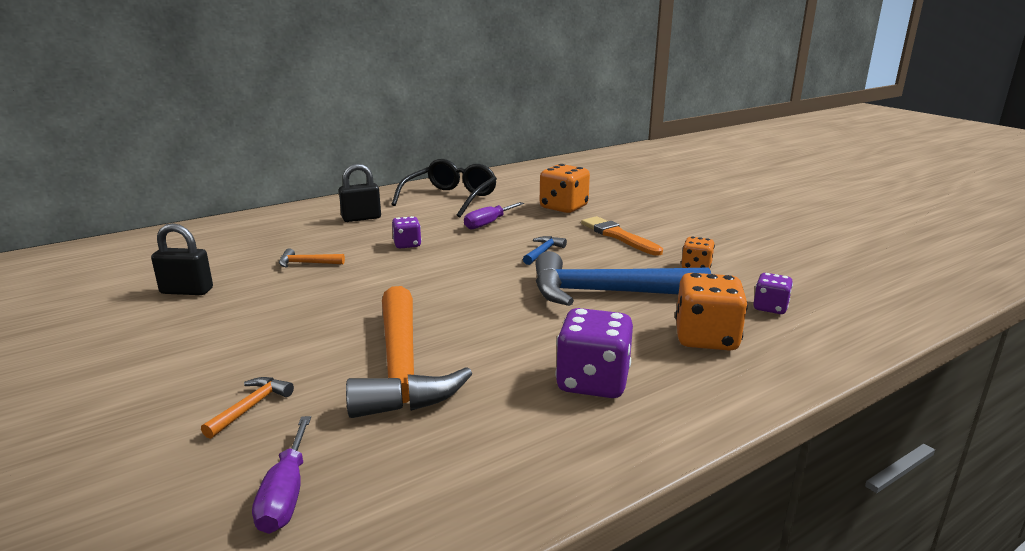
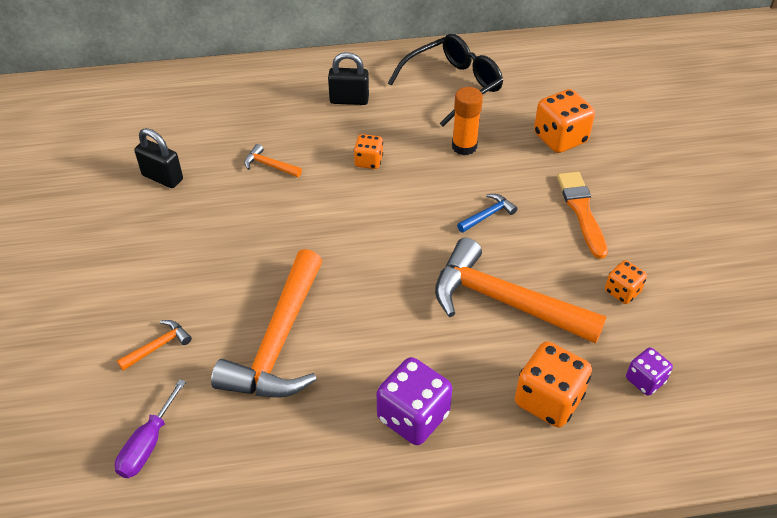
camera: 25 degrees right, 25 degrees up
purple dice [392,216,422,248] -> orange dice [354,134,383,169]
purple screwdriver [464,202,524,229] -> orange glue stick [452,87,483,155]
blue hammer [535,251,711,306] -> orange hammer [435,238,607,344]

